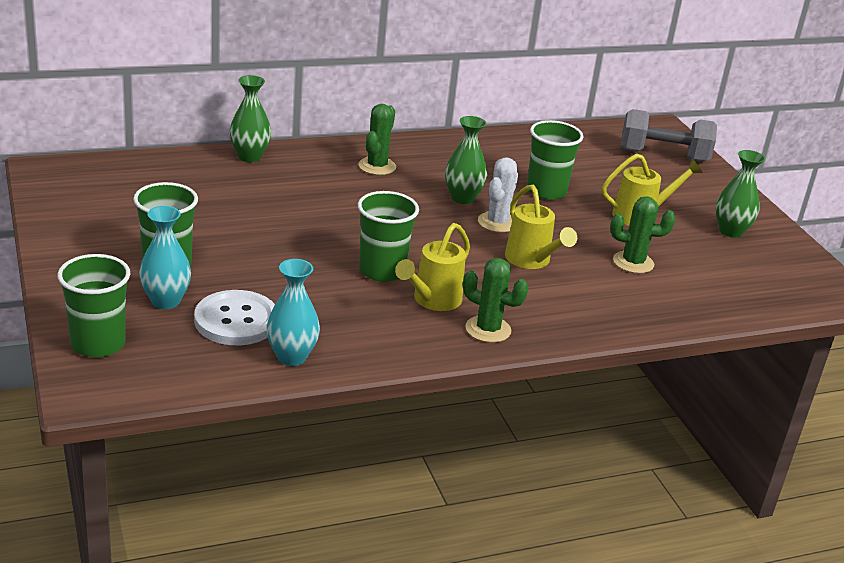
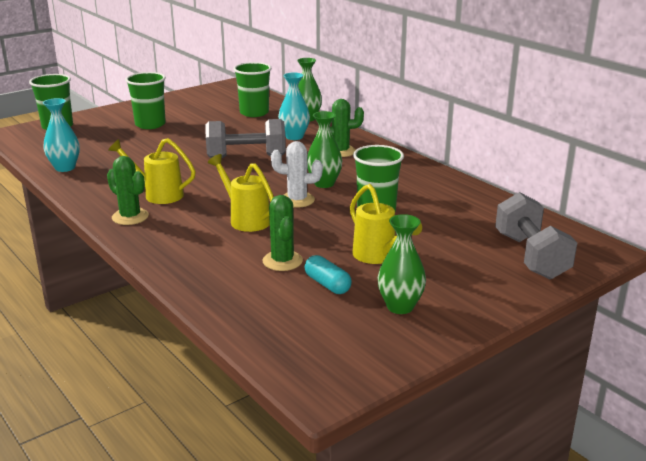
camera: 75 degrees right, 5 degrees down
turquoise vase [139,206,191,309] -> turquoise vase moved to [278,73,310,140]
white button [194,290,275,345] -> none
green cup [358,191,419,282] -> green cup moved to [233,62,272,117]
green cactus [463,258,529,343] -> green cactus turned 60 degrees counterclockwise [107,156,149,225]
yellow watering can [505,185,577,269] -> yellow watering can turned 90 degrees clockwise [208,154,274,232]
none -> grey dumbbell [206,119,286,158]
none -> turquoise capsule [305,255,352,294]

